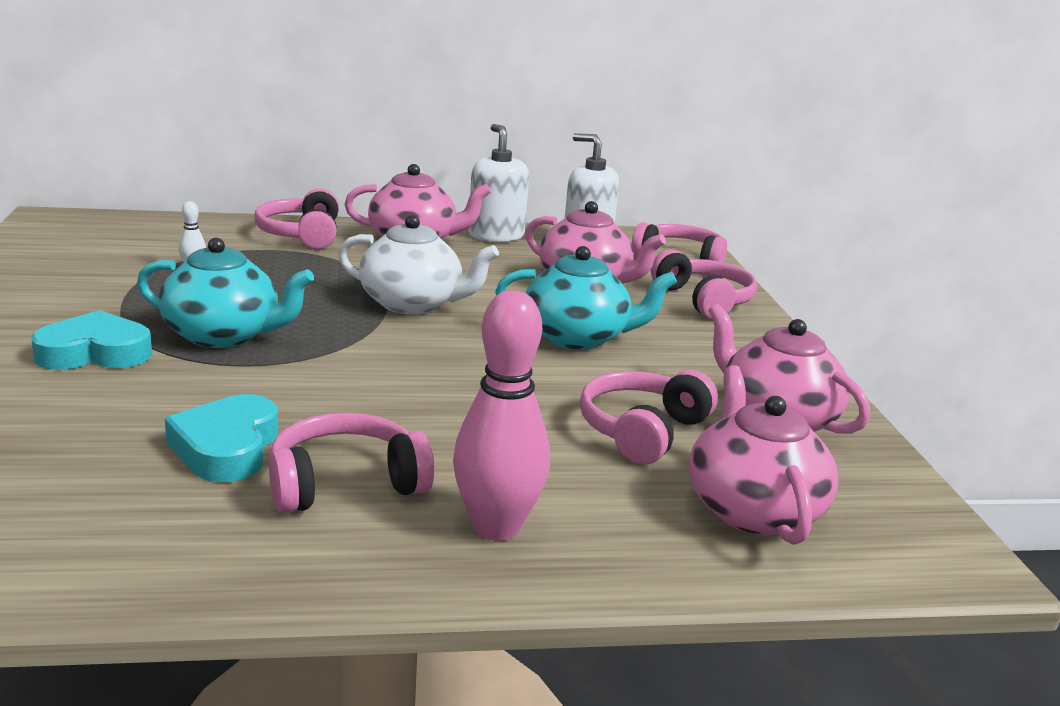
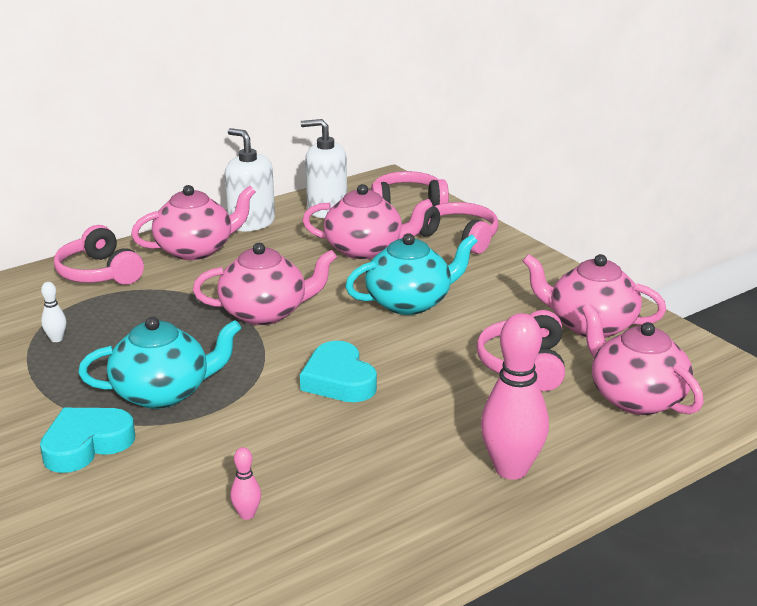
camera: 25 degrees left, 5 degrees up
turquoise heart [165,394,278,482] -> turquoise heart moved to [300,341,377,402]
pink headphones [269,412,434,514] -> none
white teapot [338,215,499,314] -> pink teapot [193,243,337,325]
none -> pink bowling pin [230,447,261,520]

